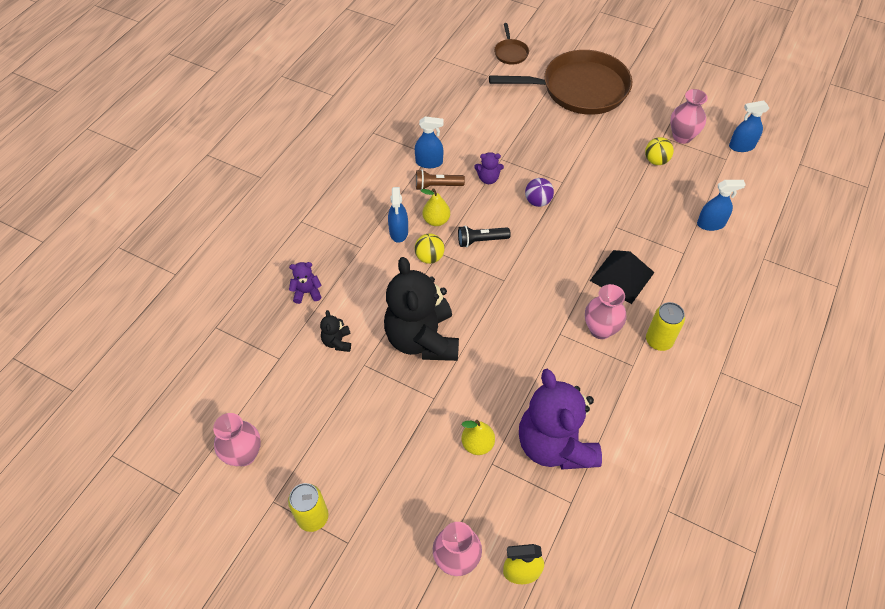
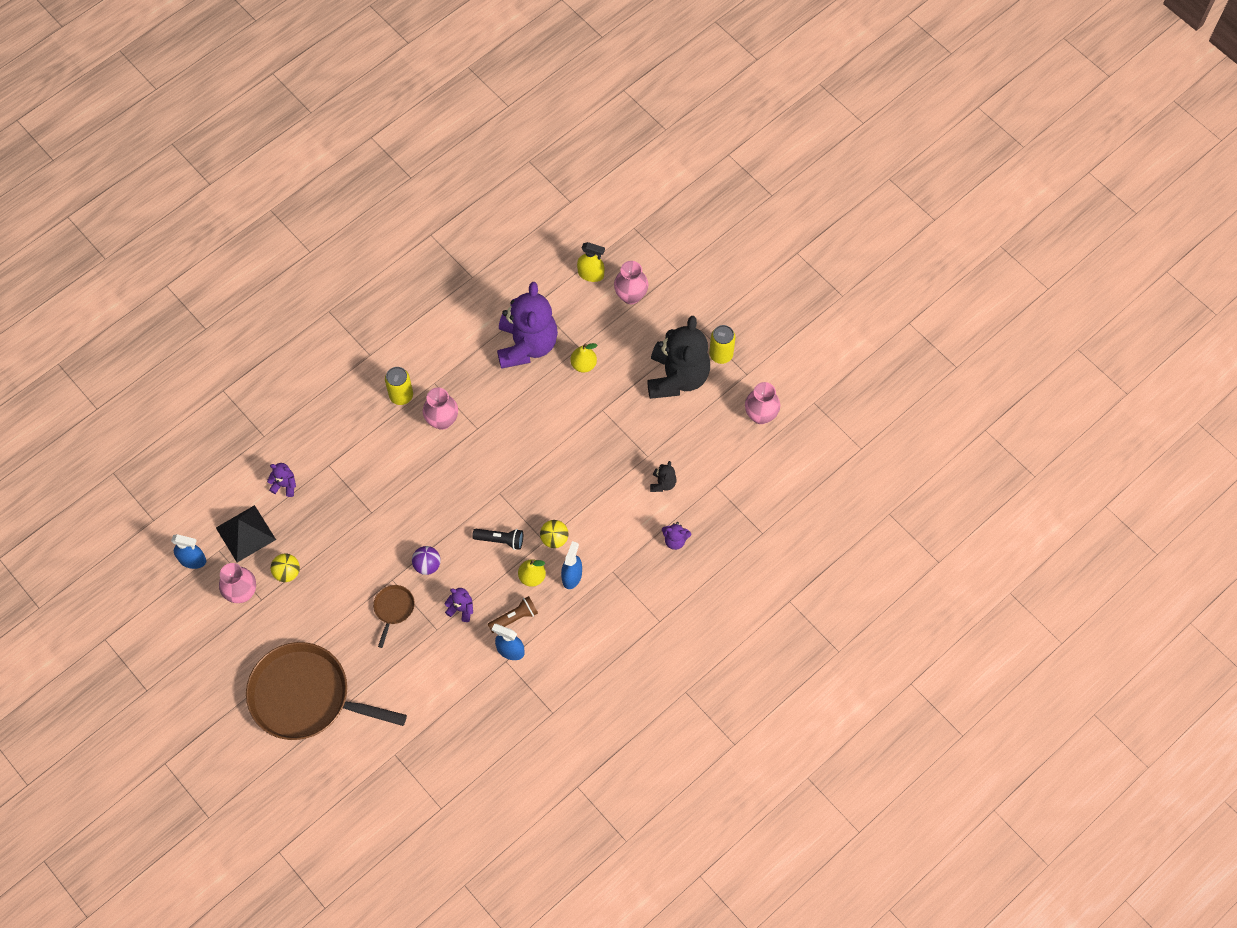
camera: 160 degrees left, 10 degrees up
black teddy bear [384,257,459,361] -> black teddy bear moved to [647,316,710,399]
brown flashlight [416,170,465,190] -> brown flashlight turned 45 degrees counterclockwise [487,596,538,633]
brown pan [494,23,529,65] -> brown pan moved to [373,585,415,648]
black pyramid [590,250,655,304] -> black pyramid moved to [216,505,276,562]
blue spray bottle [697,180,746,231] -> purple teddy bear [267,463,296,497]

